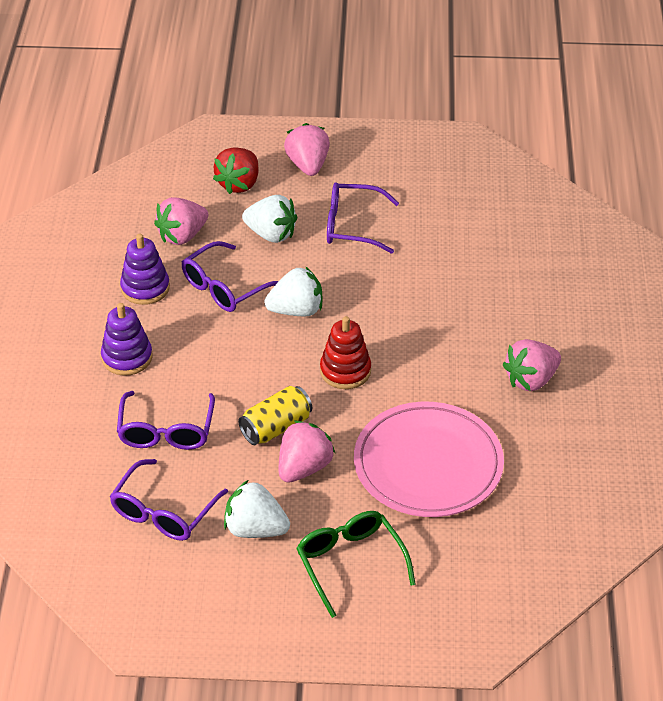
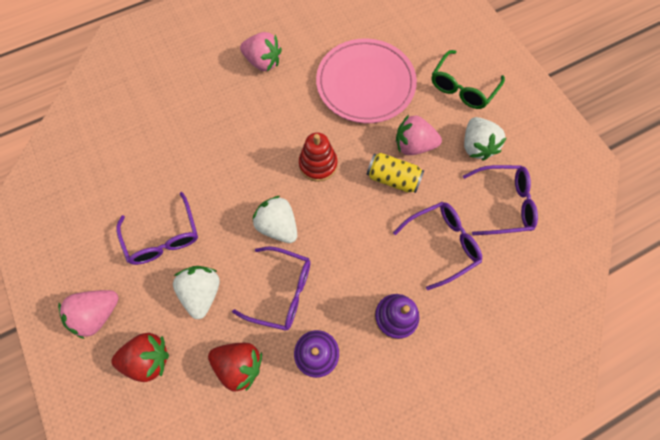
camera: 120 degrees left, 25 degrees up
pink strawberry [154,197,208,245] -> red strawberry [208,343,262,391]

